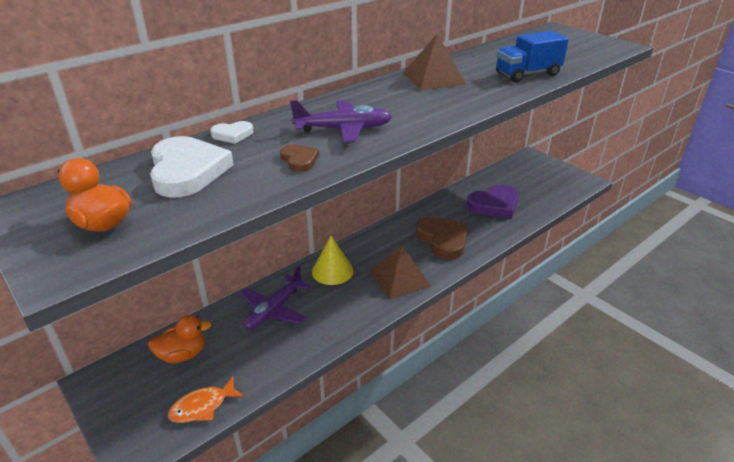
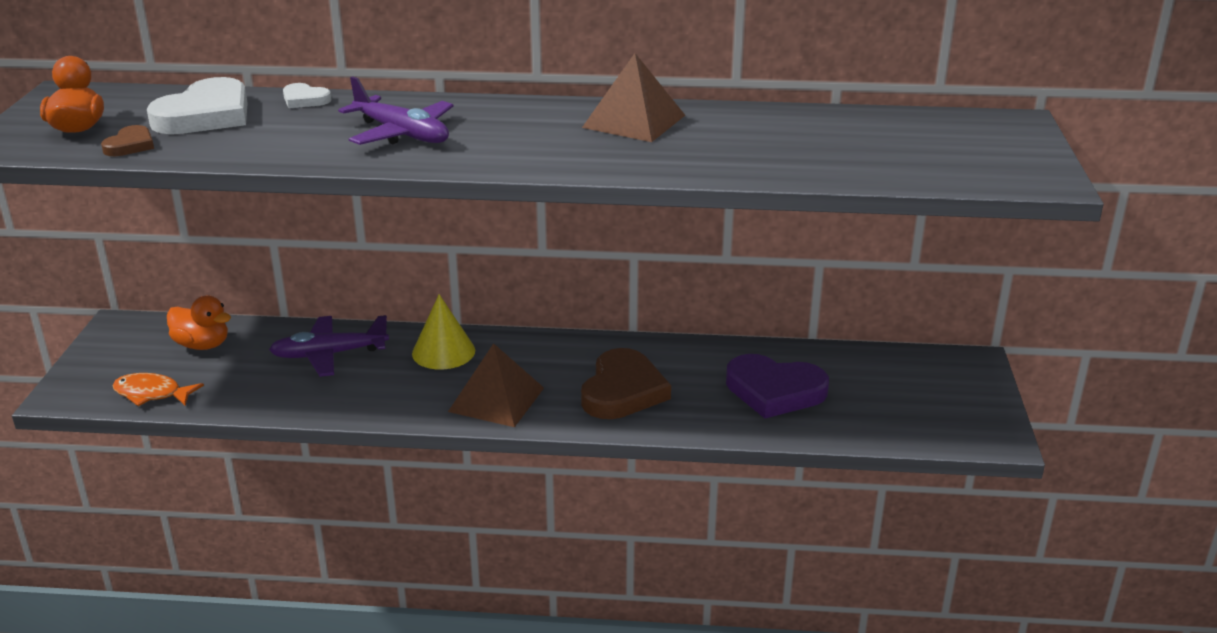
camera: 45 degrees right, 5 degrees down
brown heart [280,144,319,172] -> brown heart moved to [101,125,154,156]
blue truck [496,31,569,82] -> none

